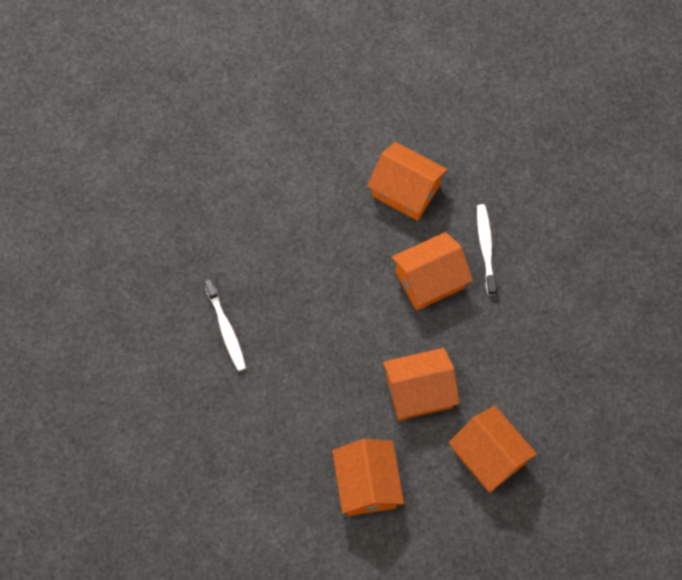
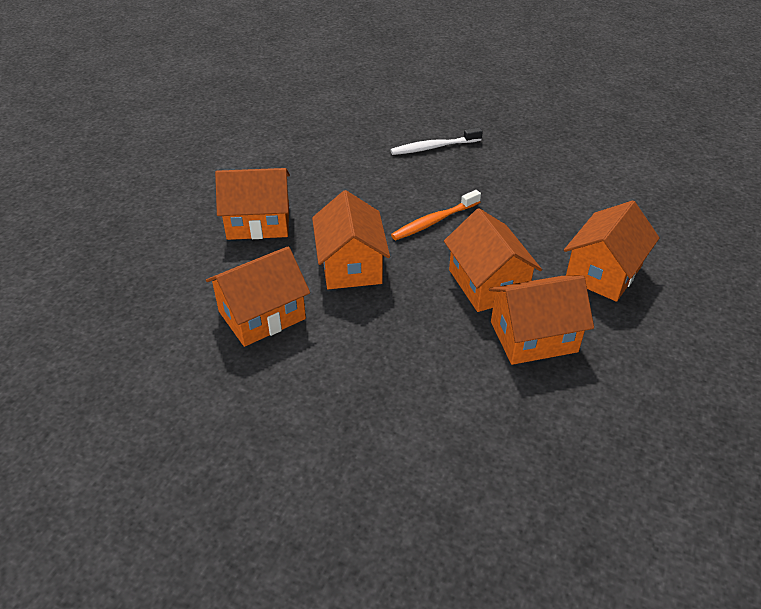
camera: 95 degrees right, 25 degrees down
white toothbrush [477,204,497,296] -> orange house [489,276,594,365]
none -> orange toothbrush [391,190,481,240]

